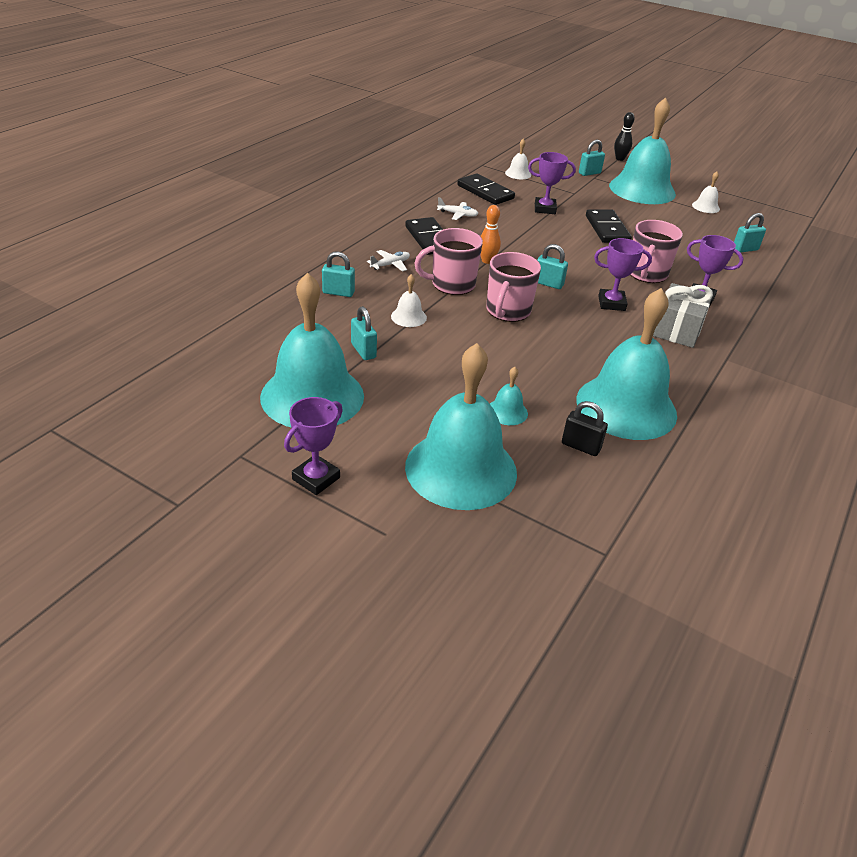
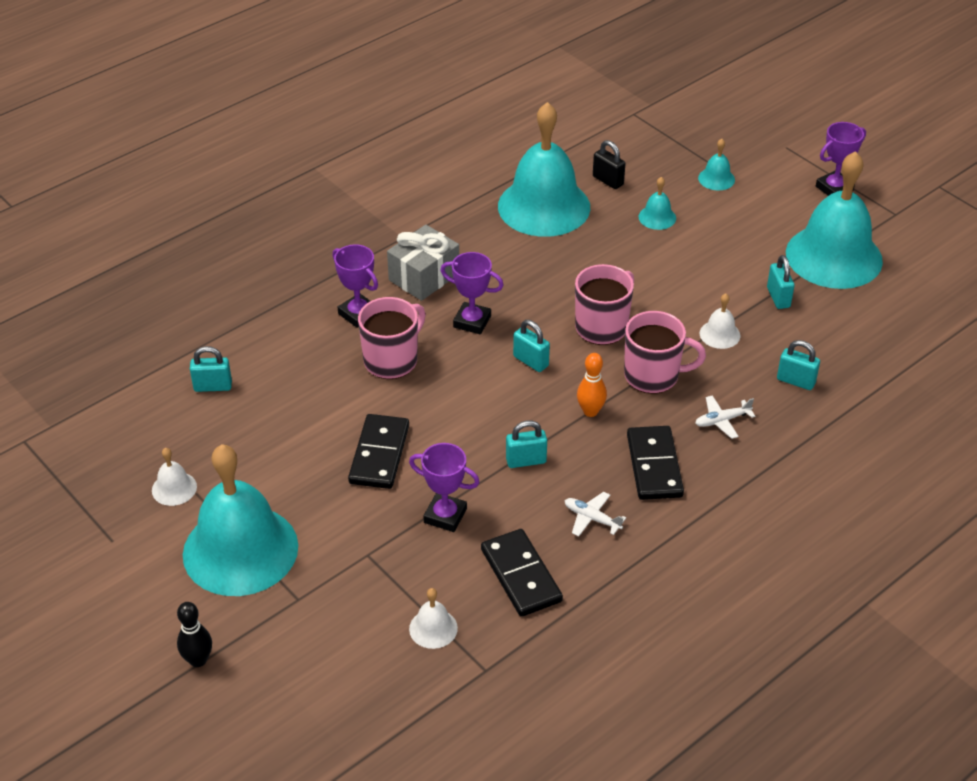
camera: 160 degrees left, 5 degrees up
turquoise bell [405,343,517,510] -> turquoise bell [698,139,735,191], size x0.40
turquoise padlock [579,140,605,176] -> turquoise padlock moved to [506,420,547,468]

